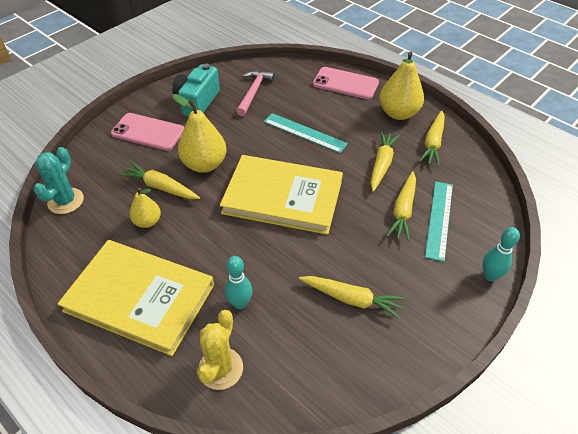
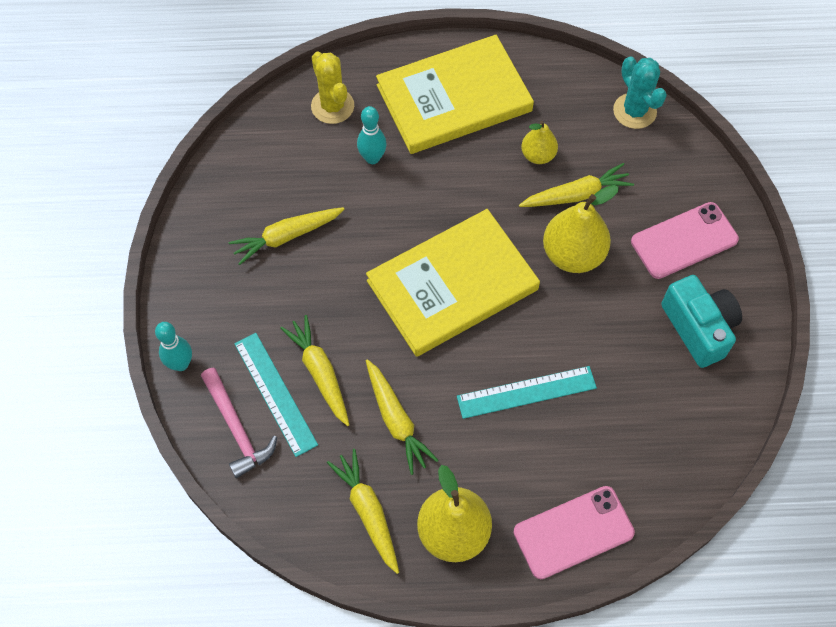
camera: 135 degrees right, 15 degrees up
pink hammer [236,70,275,116] -> pink hammer moved to [201,368,277,478]

